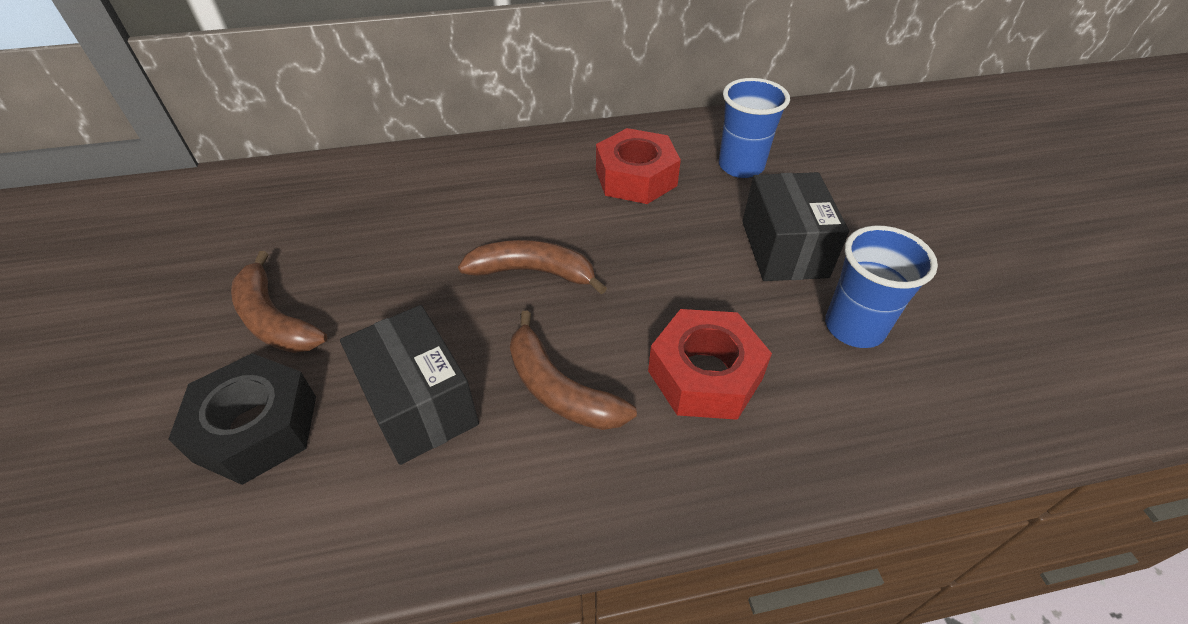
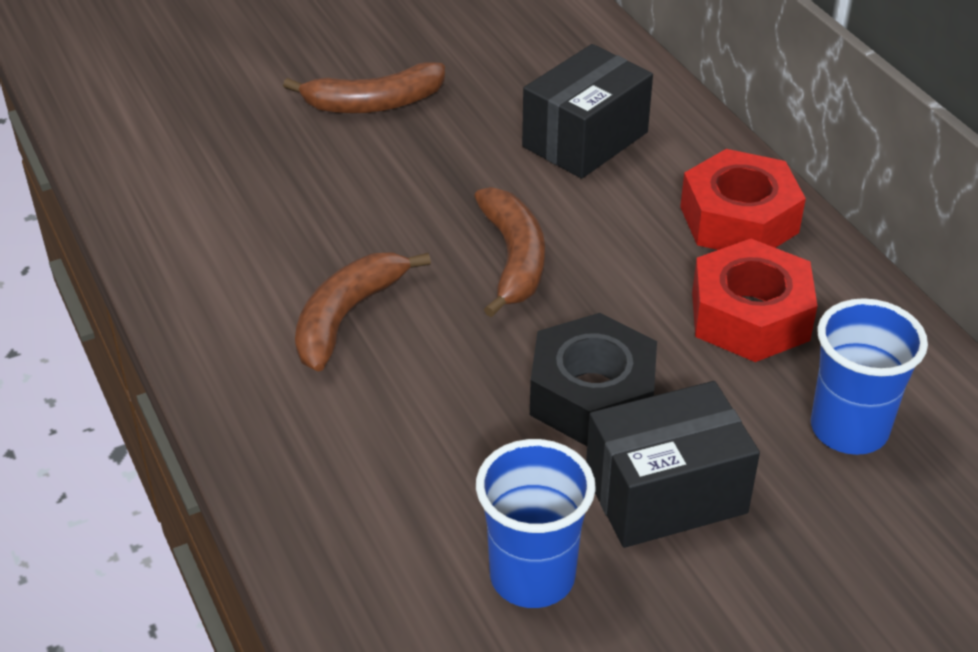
camera: 75 degrees right, 5 degrees down
black nut [168,353,316,485] -> black nut moved to [530,313,657,446]
brown banana [231,251,327,353] -> brown banana turned 135 degrees counterclockwise [283,62,445,114]
black box [340,305,479,465] -> black box moved to [522,44,653,179]
red nut [648,309,772,420] -> red nut moved to [680,149,806,250]

